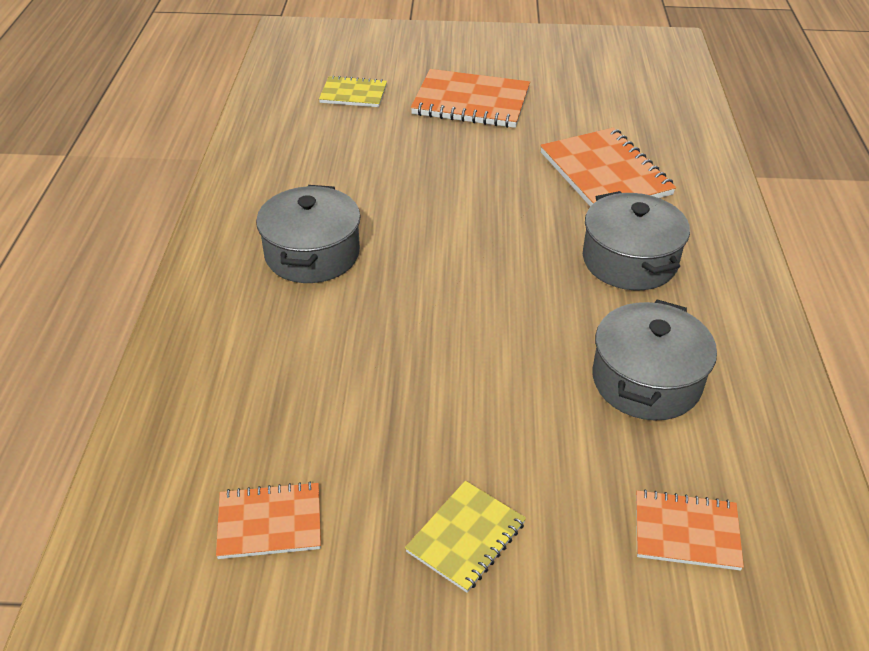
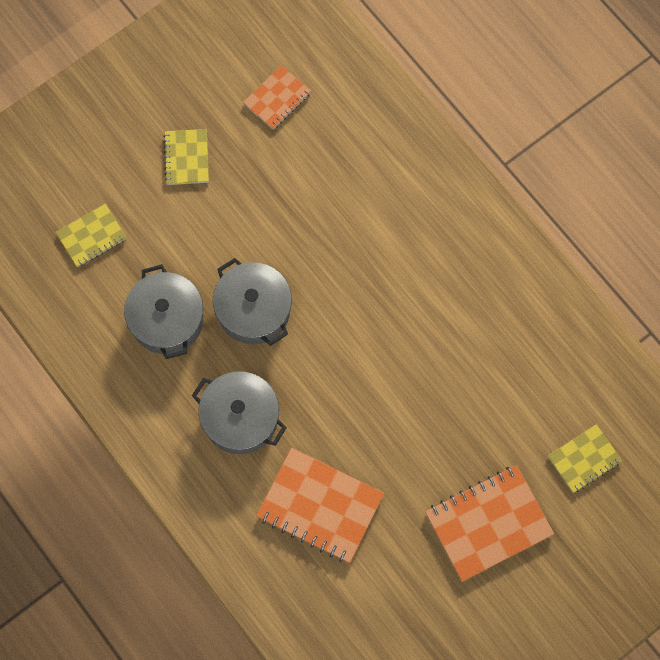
camera: 140 degrees right, 30 degrees up
grey pot [256,185,361,283] -> grey pot moved to [213,258,292,346]
orange notebook [636,489,744,571] -> yellow notebook [56,204,127,267]

